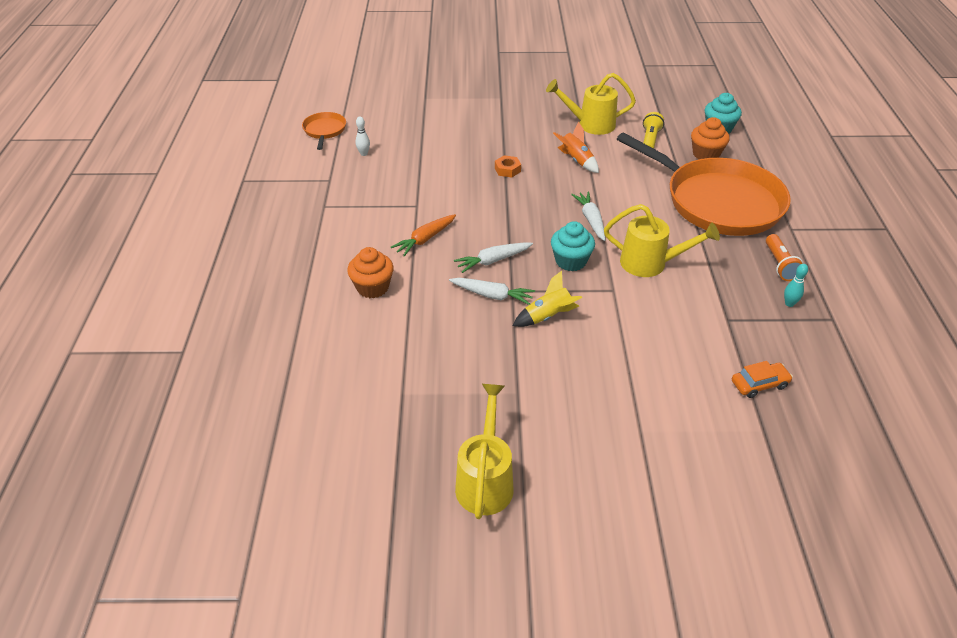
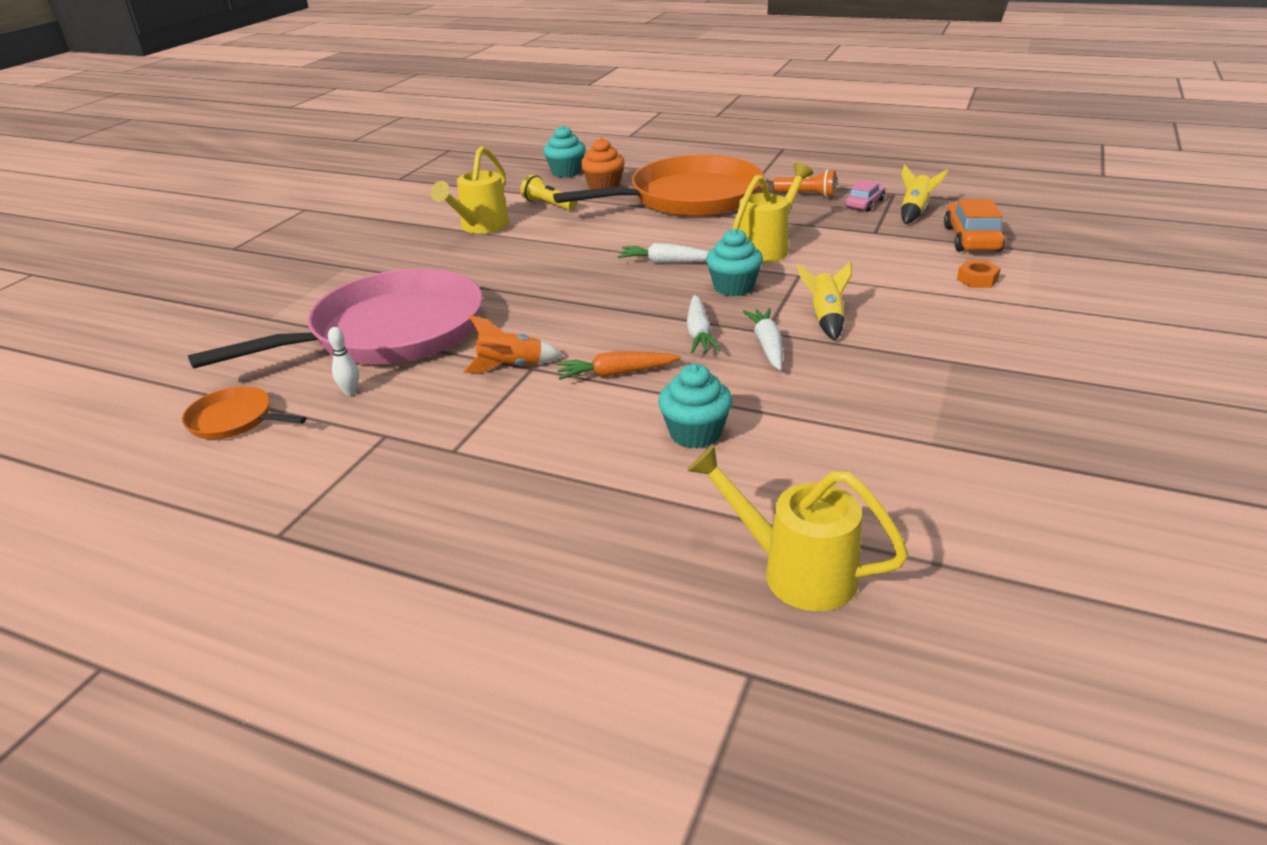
camera: 65 degrees left, 10 degrees down
orange cupcake [347,247,394,298] -> turquoise cupcake [658,364,732,448]
orange carrot [391,214,456,256] -> orange carrot turned 105 degrees clockwise [556,351,681,380]
white carrot [449,278,535,305] -> white carrot turned 45 degrees counterclockwise [743,308,783,370]
yellow watering can [455,384,514,519] -> yellow watering can moved to [687,445,908,611]
orange nut [495,155,521,178] -> orange nut moved to [957,260,1001,288]
orange rocket [553,121,599,173] -> orange rocket moved to [463,315,563,373]
orange car [732,361,793,398] -> orange car [944,199,1005,252], size x1.59
turquoise bowling pin [784,264,808,307] -> pink car [846,180,886,211]
none -> pink pan [188,268,483,369]
none -> yellow rocket [901,164,948,224]

